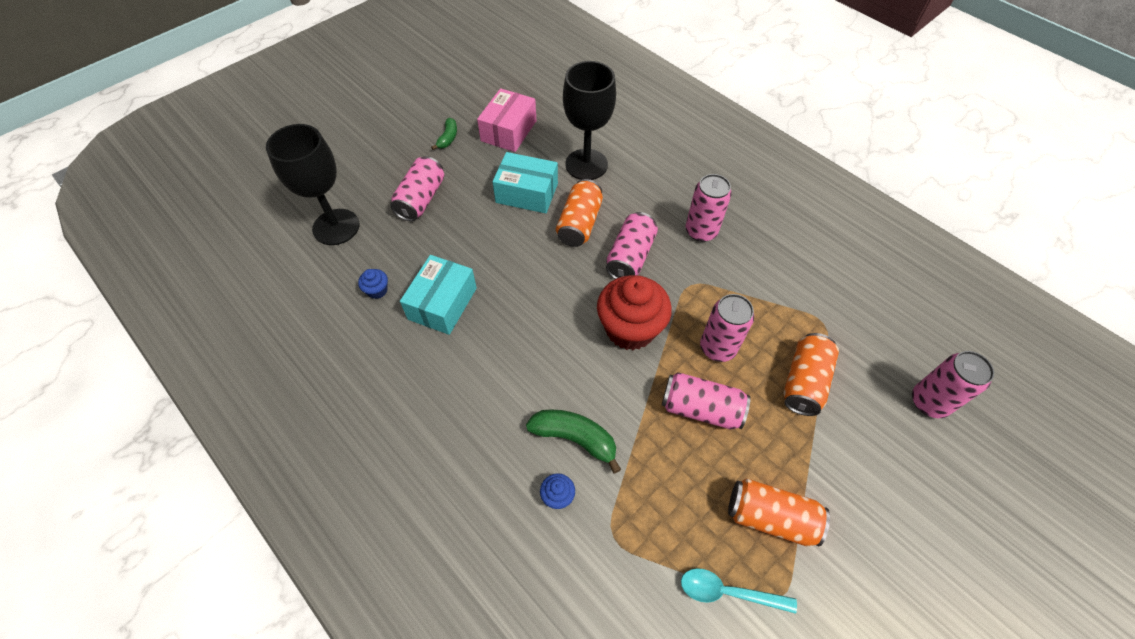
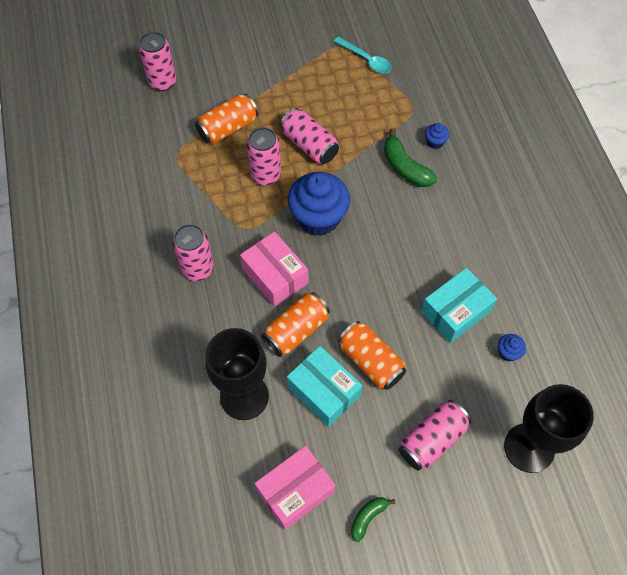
camera: 150 degrees left, 5 degrees up
red cupcake [597,275,672,350] -> blue cupcake [288,172,350,236]
pink can [606,212,658,279] -> pink box [240,231,309,307]
orange can [728,478,830,547] -> orange can moved to [338,321,406,390]

